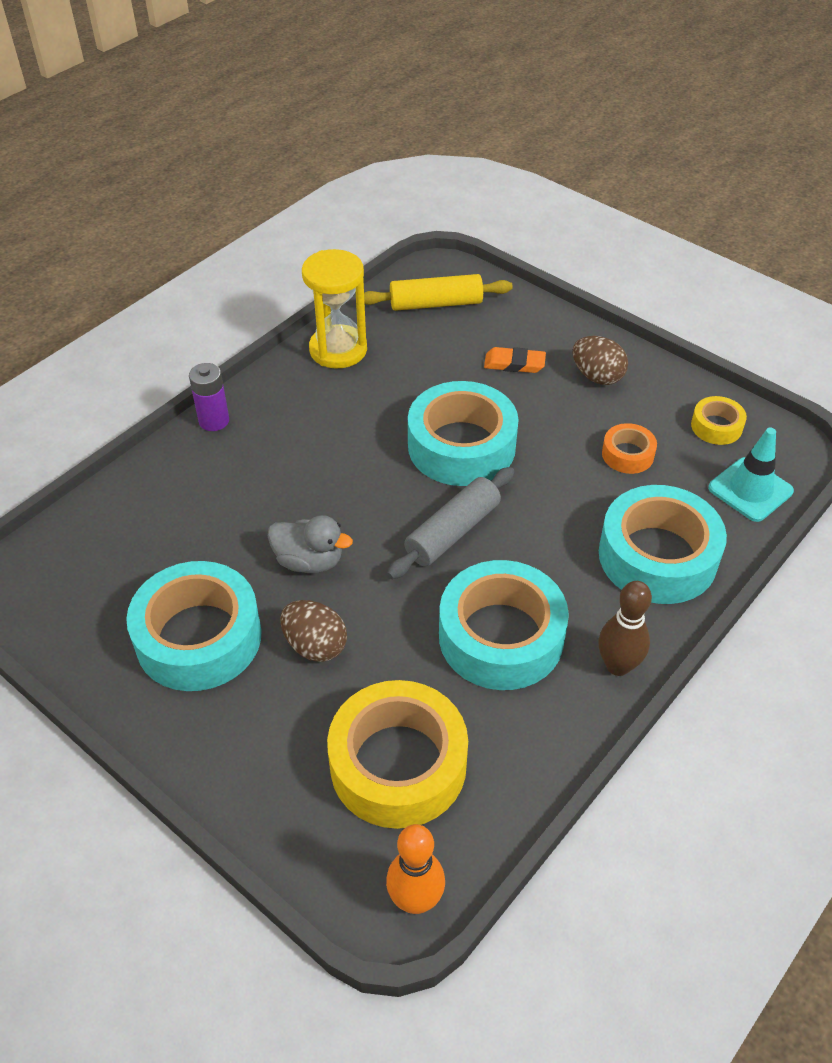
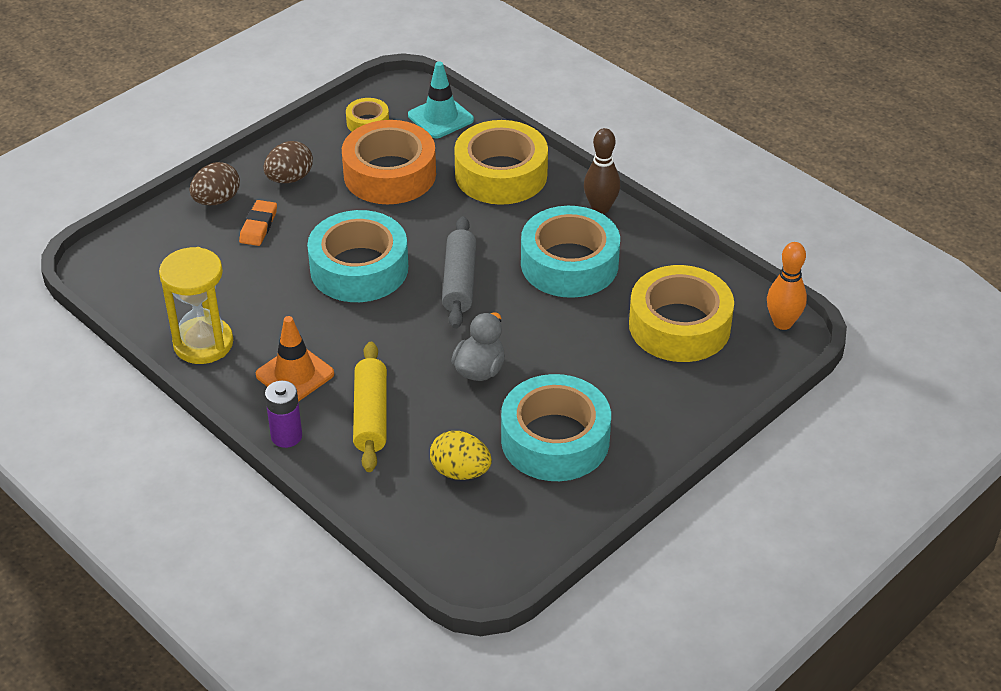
camera: 85 degrees left, 5 degrees down
brown egg [280,600,347,662] -> brown egg moved to [189,162,240,205]
yellow rolling pin [364,274,513,311] -> yellow rolling pin moved to [353,342,387,472]
grey rolling pin [387,467,515,579] -> grey rolling pin turned 45 degrees clockwise [442,216,476,329]
turquoise tape [599,485,727,604] -> yellow tape [454,120,548,205]
orange tape [602,423,657,474] -> orange tape [342,120,436,204], size x2.10
none -> orange traffic cone [256,316,334,402]
none -> yellow egg [430,431,492,480]

